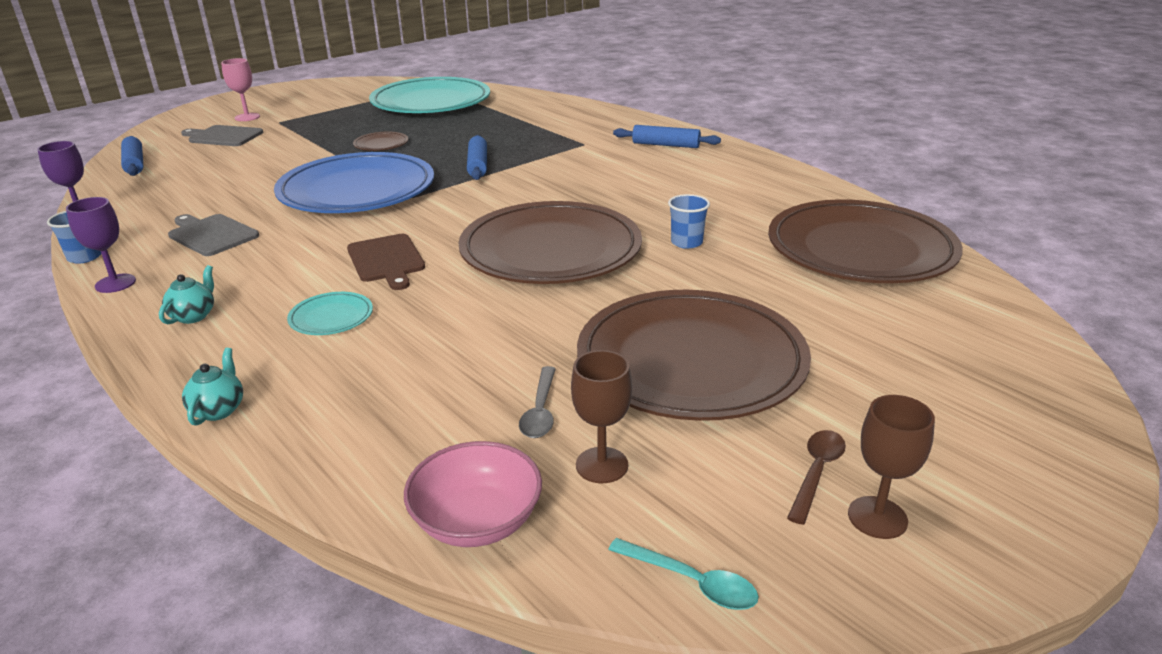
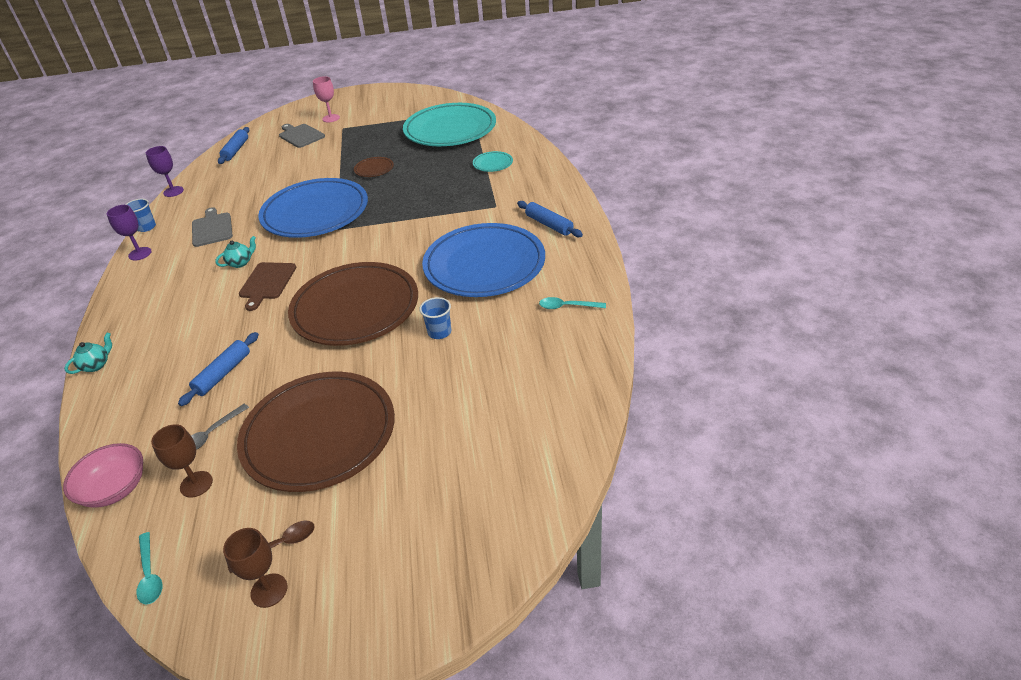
camera: 35 degrees right, 10 degrees up
turquoise teapot [159,265,214,324] -> turquoise teapot moved to [215,236,256,268]
turquoise plate [287,292,373,335] -> turquoise plate moved to [473,151,513,172]
blue rolling pin [467,135,487,180] -> blue rolling pin moved to [178,332,259,406]
brown plate [768,199,963,283] -> none
none -> blue plate [422,223,545,297]
none -> turquoise spoon [539,297,606,309]

